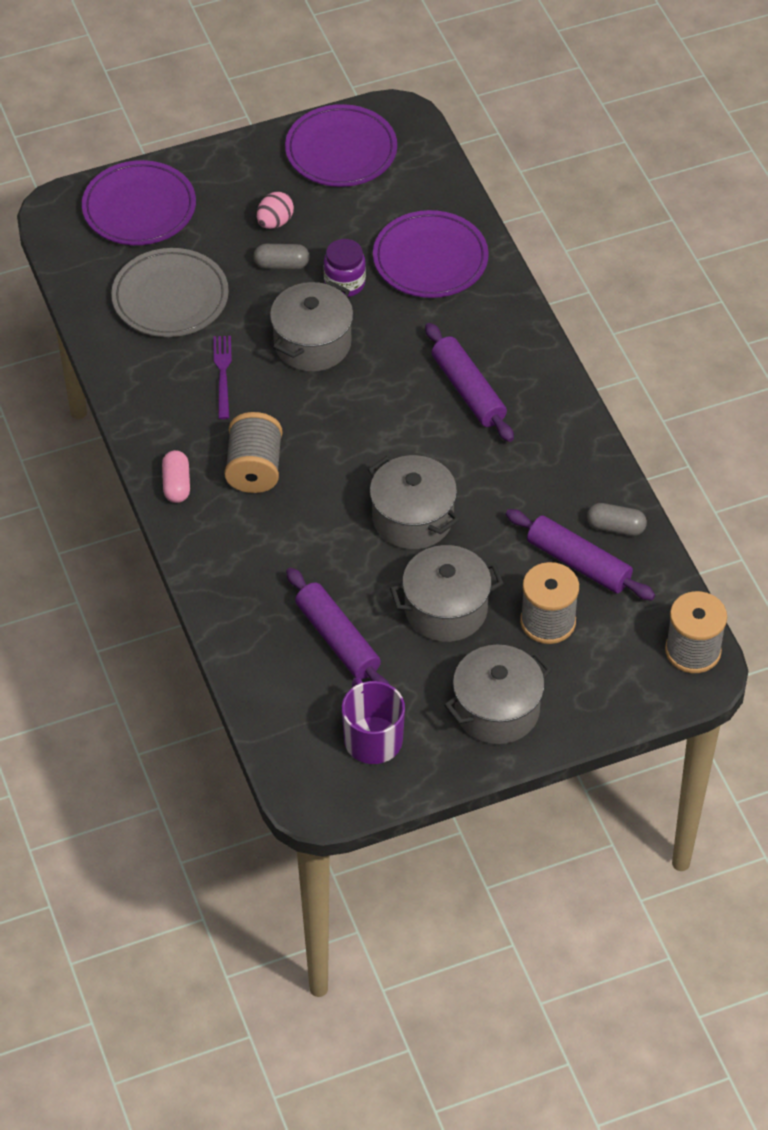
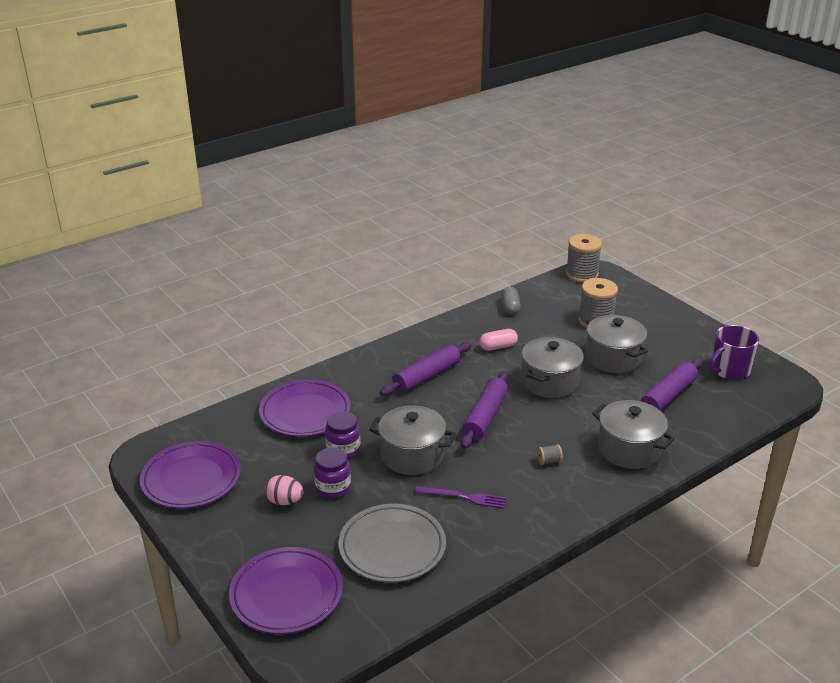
camera: 105 degrees left, 20 degrees down
pink capsule [162,450,190,503] -> pink capsule moved to [479,329,518,351]
purple fork [213,336,232,419] -> purple fork turned 150 degrees counterclockwise [415,486,506,509]
grey spool [224,412,282,493] -> grey spool [537,444,563,465], size x0.43
grey capsule [254,244,310,269] -> purple jar [314,447,351,498]
grey pot [444,645,552,744] -> grey pot moved to [592,400,675,469]
purple rolling pin [506,509,655,600] -> purple rolling pin moved to [461,371,509,449]

